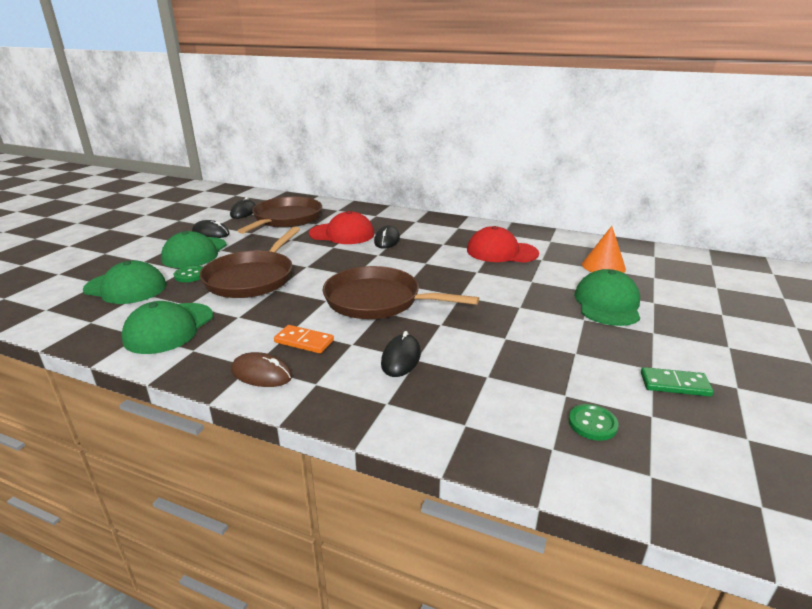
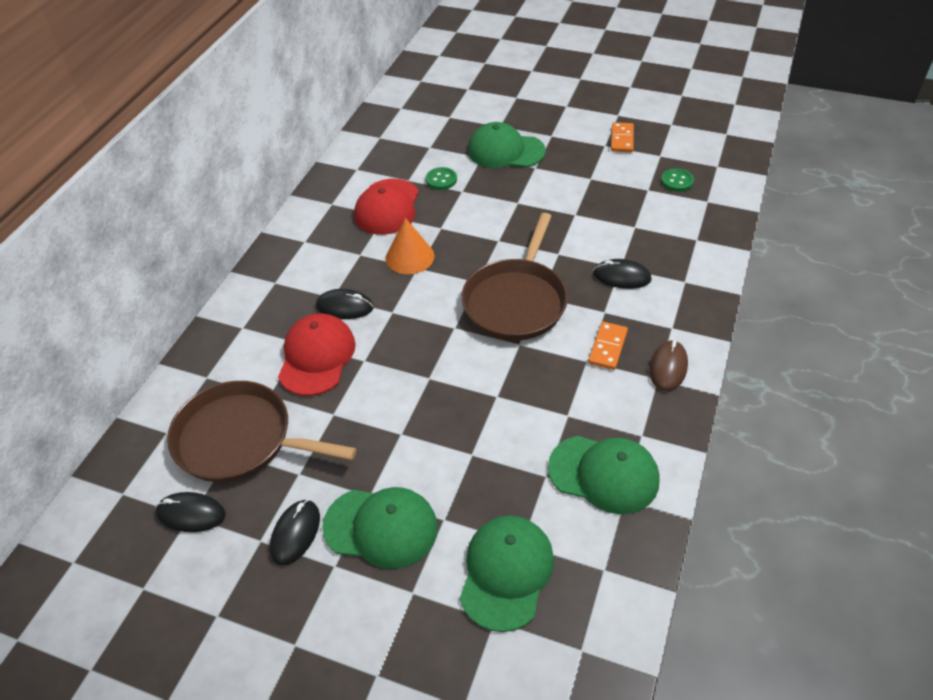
camera: 90 degrees left, 20 degrees up
green button [174,266,203,282] -> green button moved to [426,167,457,190]
brown pan [199,227,300,298] -> none
orange cone [582,226,626,273] -> orange cone moved to [385,218,435,274]
green domino [641,367,714,397] -> orange domino [611,122,634,152]

